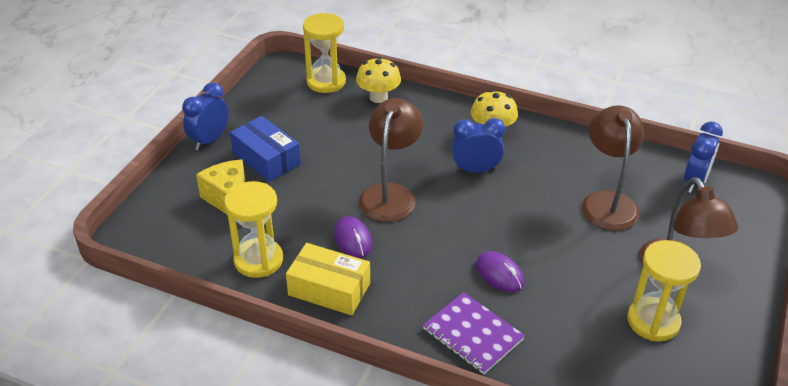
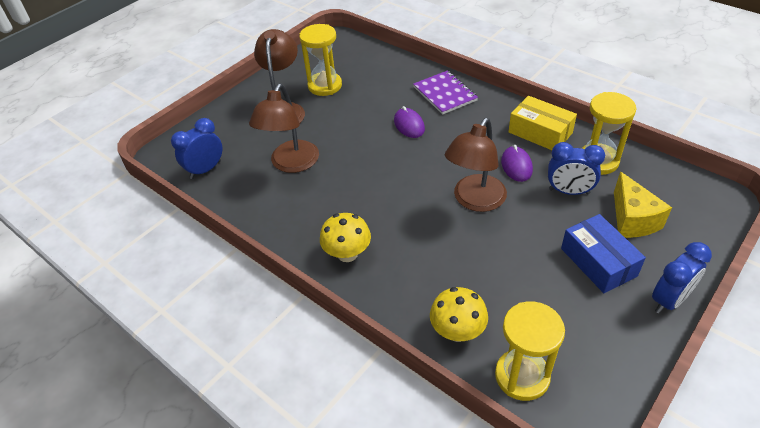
camera: 160 degrees left, 5 degrees up
blue clock [451,118,505,173] -> blue clock moved to [548,142,605,195]

